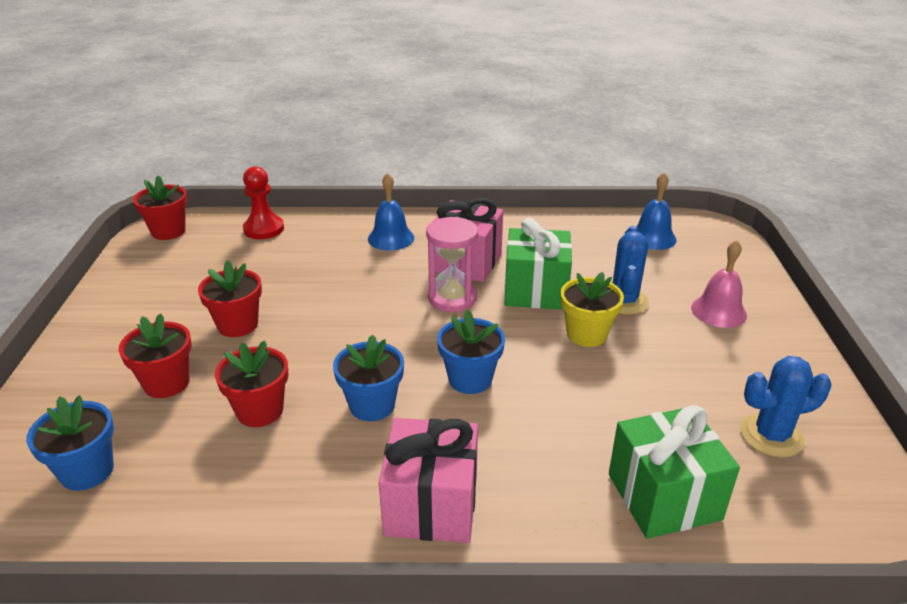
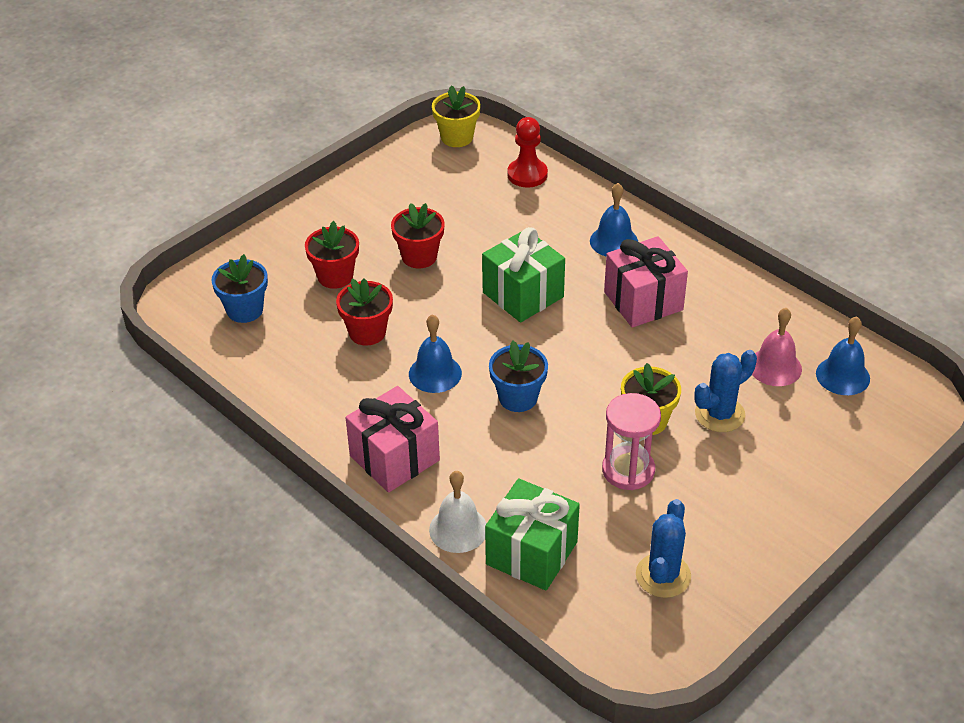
camera: 45 degrees right, 10 degrees up
red flower pot [133,175,187,240] -> yellow flower pot [432,85,481,147]
blue flower pot [333,335,404,421] -> blue bell [409,314,462,393]
pink hourglass [426,217,478,312] -> pink hourglass moved to [602,393,661,490]
green gift [504,218,572,309] -> green gift moved to [482,227,565,323]
pink bell [691,240,747,328] -> pink bell moved to [752,308,802,386]
blue cactus [740,356,831,457] -> blue cactus turned 75 degrees clockwise [636,499,691,598]
none -> white bell [429,471,487,553]

